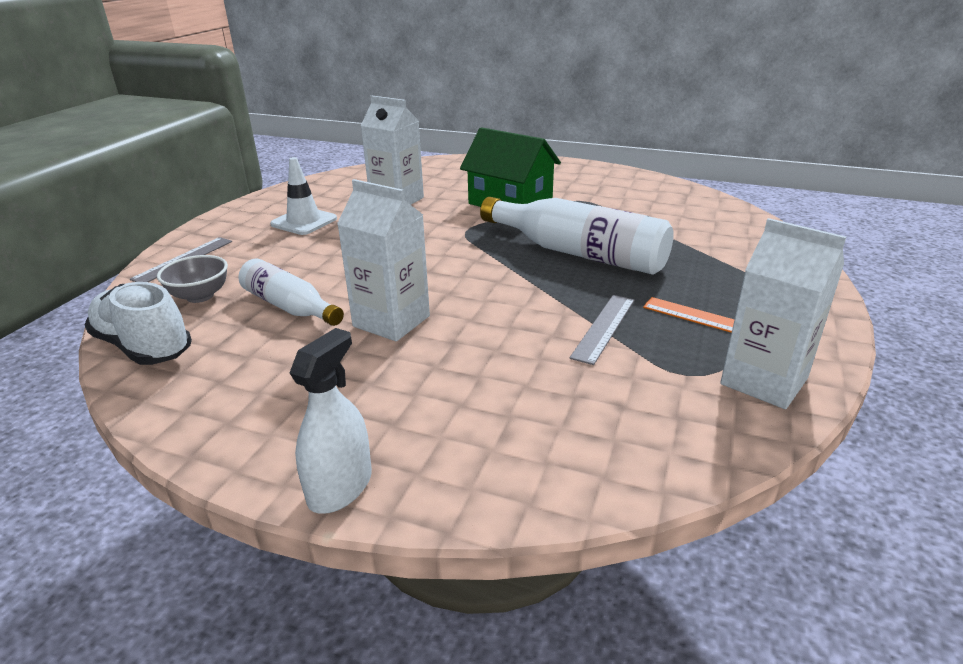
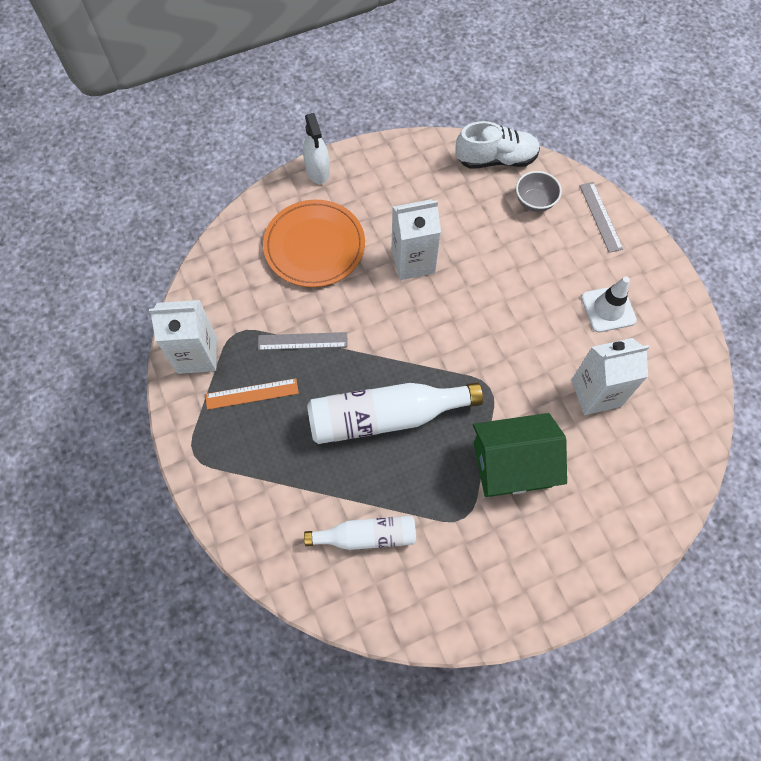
camera: 135 degrees right, 35 degrees up
white bottle [239,258,344,326] -> white bottle moved to [304,516,416,550]
grey ruler [569,295,634,365] -> grey ruler turned 75 degrees counterclockwise [258,332,348,350]
none -> orange plate [263,200,365,287]

